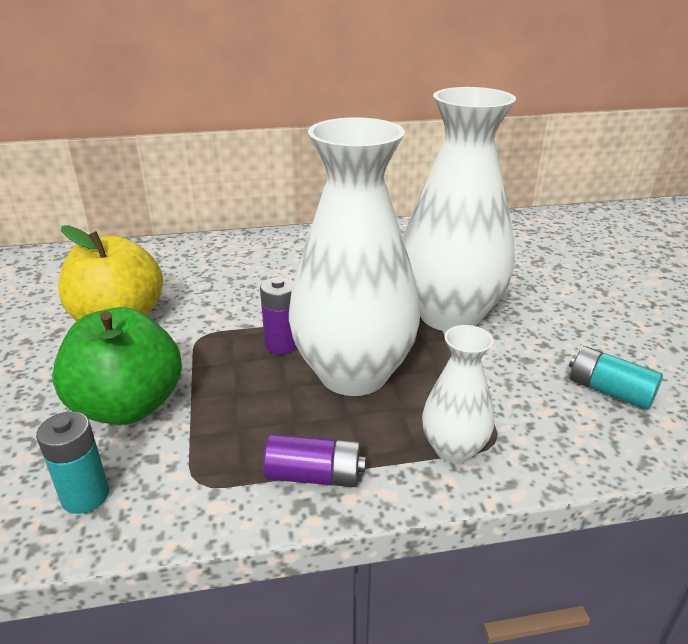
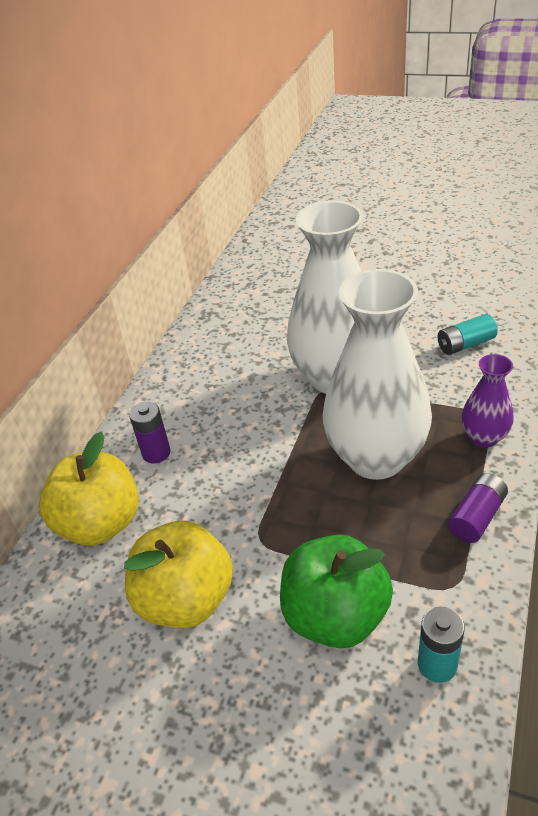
camera: 55 degrees left, 10 degrees up
purple battery [260,277,297,354] -> purple battery moved to [129,402,170,463]
white vase [422,325,494,464] -> purple vase [461,354,514,448]
none -> yellow apple [39,432,139,546]

